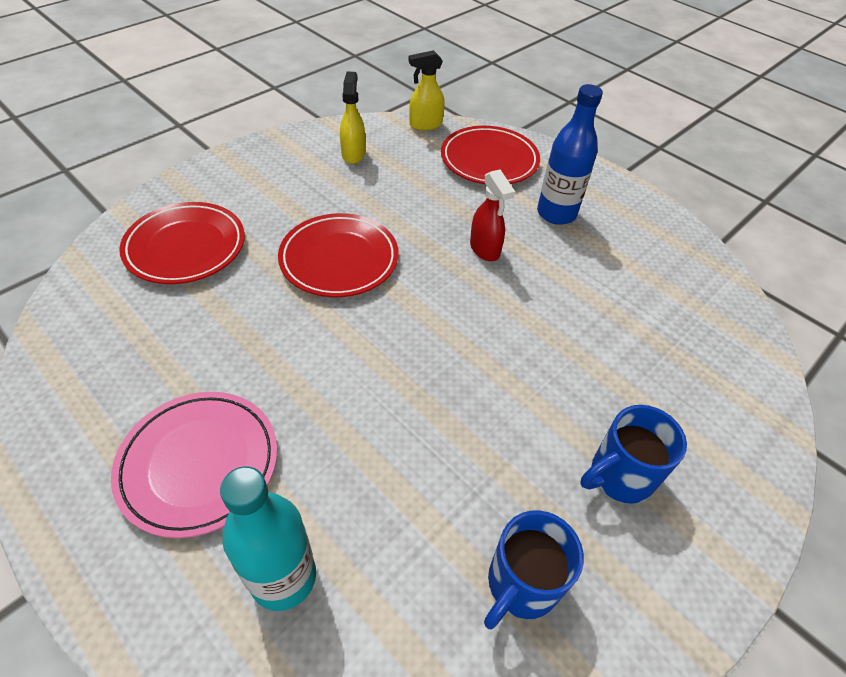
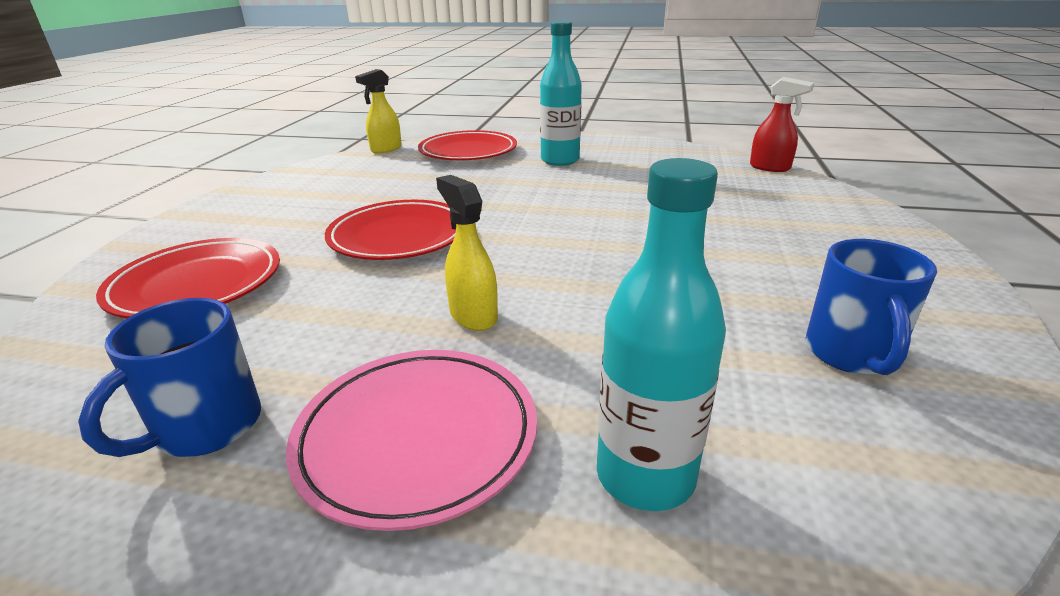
camera: 30 degrees left, 20 degrees down
yellow spray bottle [340,71,365,164] -> yellow spray bottle moved to [436,175,498,331]
red spray bottle [470,169,515,261] -> red spray bottle moved to [750,77,814,172]
blue bottle [537,84,603,225] -> turquoise bottle [540,21,582,166]
blue mug [581,405,687,504] -> blue mug moved to [78,298,261,457]

